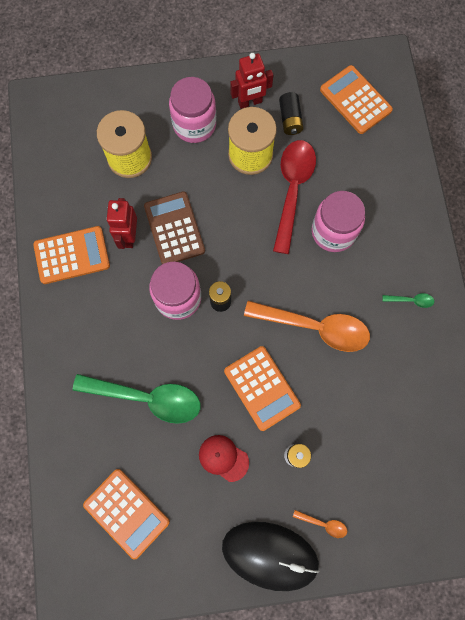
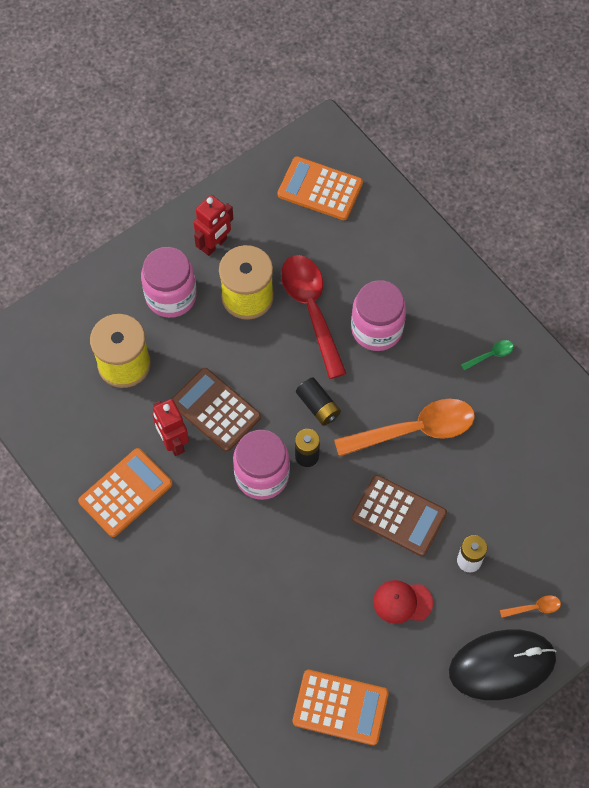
camera: 30 degrees left, 10 degrees down
green spoon [73,374,200,424] -> none
orange calculator [224,346,301,431] -> brown calculator [352,475,447,556]
black battery [279,92,304,135] -> black battery moved to [296,377,341,426]

